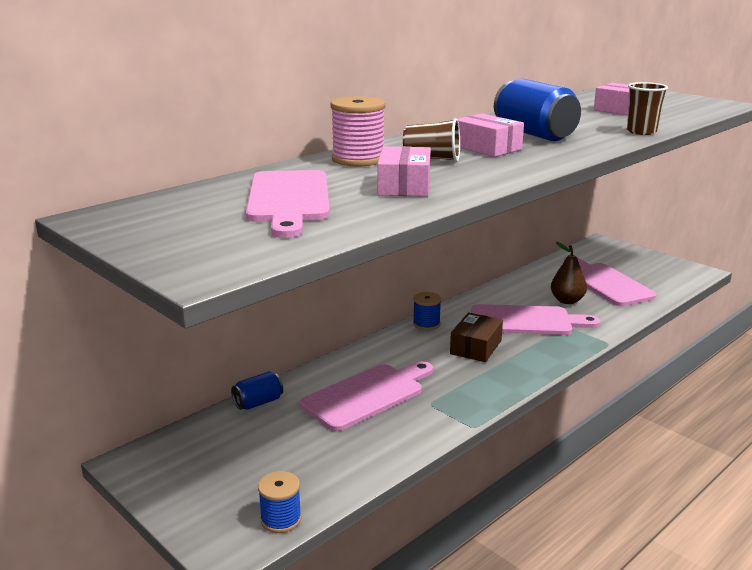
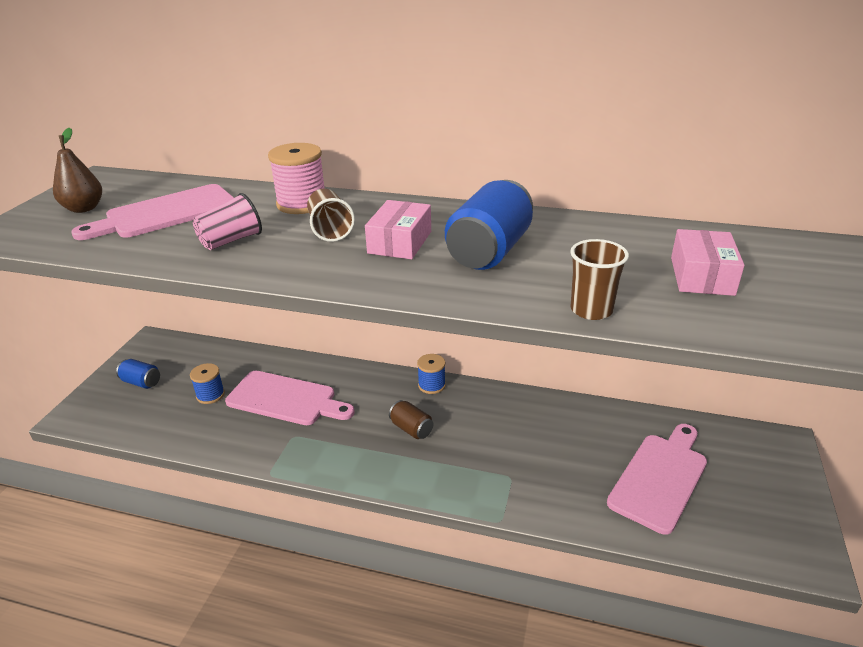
camera: 60 degrees right, 10 degrees up
blue can [231,371,283,410] -> blue can moved to [116,359,160,389]
blue spool [258,471,302,533] -> blue spool moved to [190,363,225,404]
pink box [377,146,431,197] -> pink cup [193,193,262,250]
brown box [450,313,503,362] -> brown can [389,400,433,439]
pink cutting board [471,304,600,335] -> none
brown pear [551,242,587,304] -> brown pear moved to [53,128,102,213]

